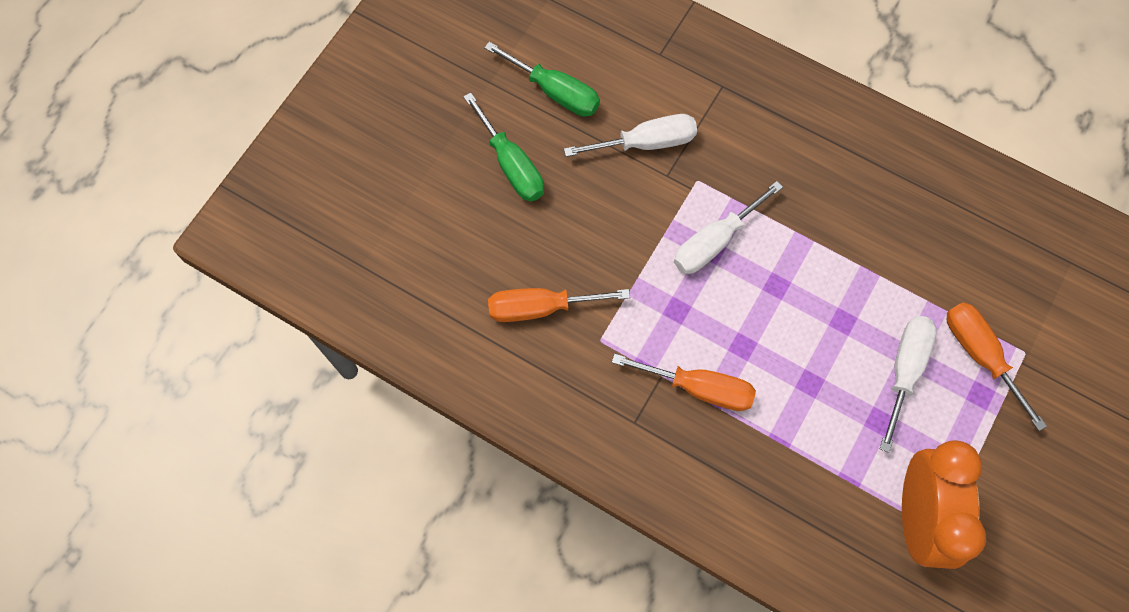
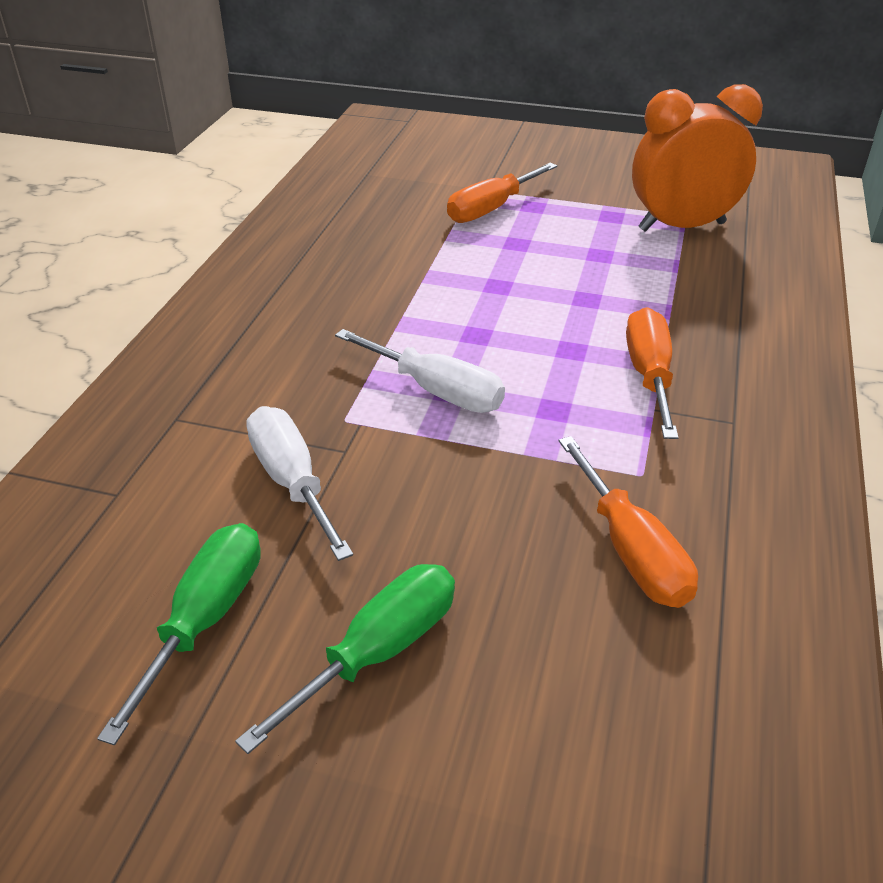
camera: 105 degrees left, 30 degrees down
white screwdriver [880,316,937,453] -> none

